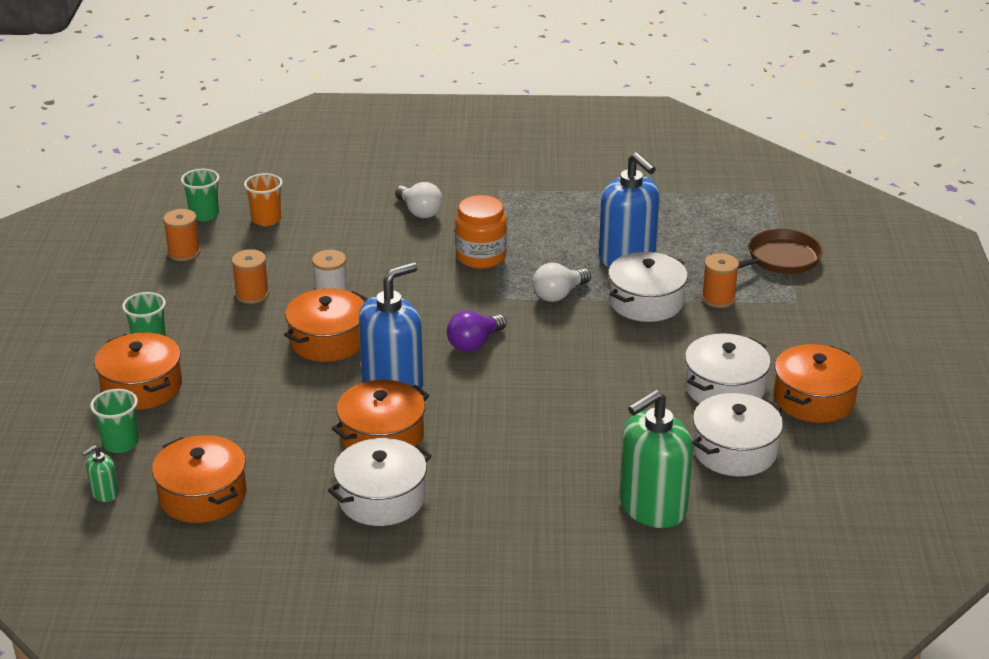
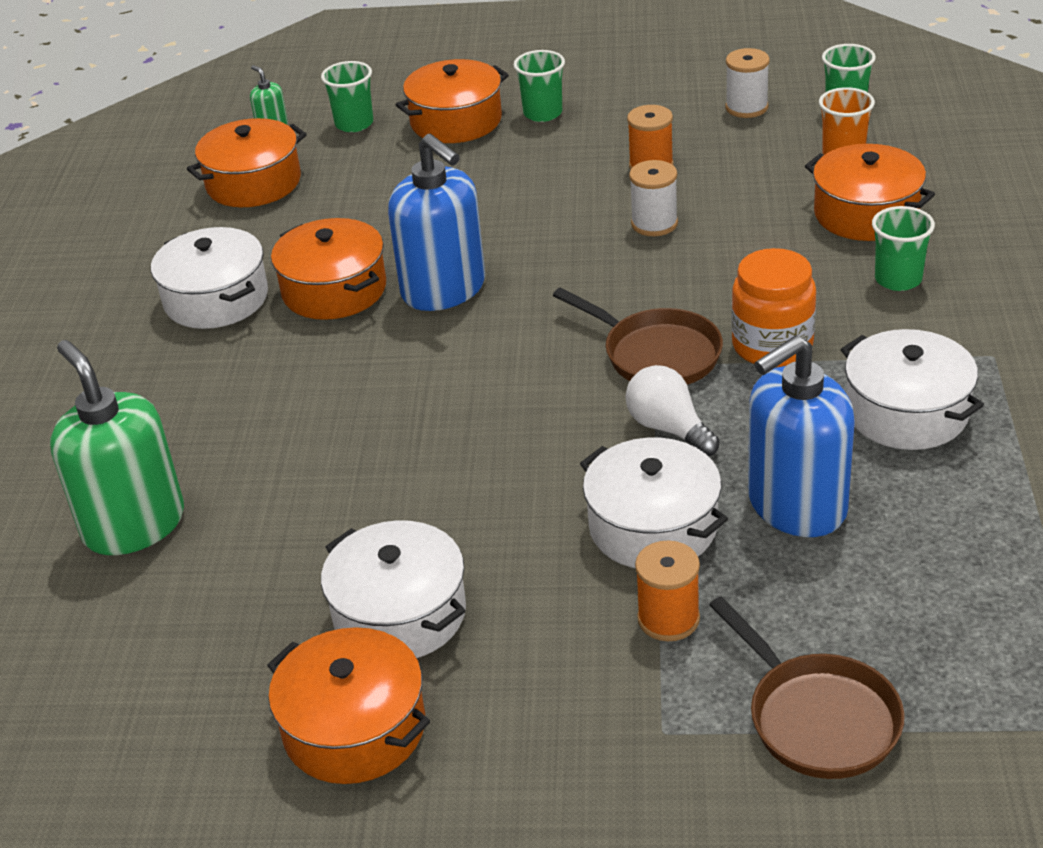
camera: 95 degrees right, 5 degrees up
orange spool [163,209,200,261] -> white spool [726,48,770,118]
orange pot [284,289,368,362] -> orange pot moved to [805,144,935,241]
white light bulb [395,182,443,218] -> green cup [872,206,935,291]
purple light bulb [447,311,507,352] -> none
white pot [692,393,783,476] -> white pot moved to [841,329,984,450]
none -> brown pan [553,287,723,385]

